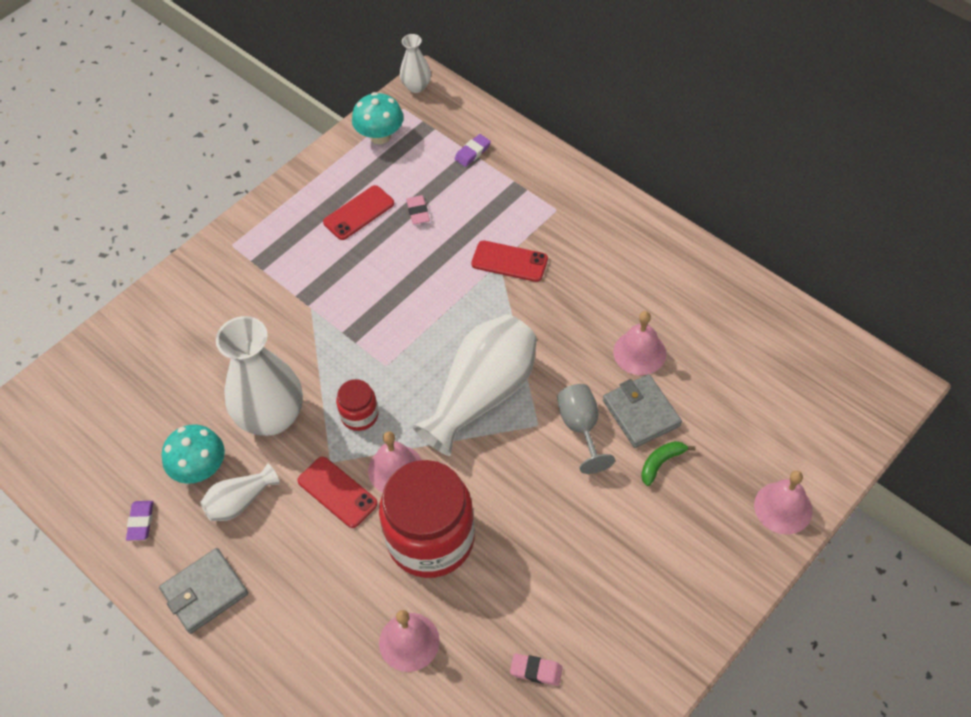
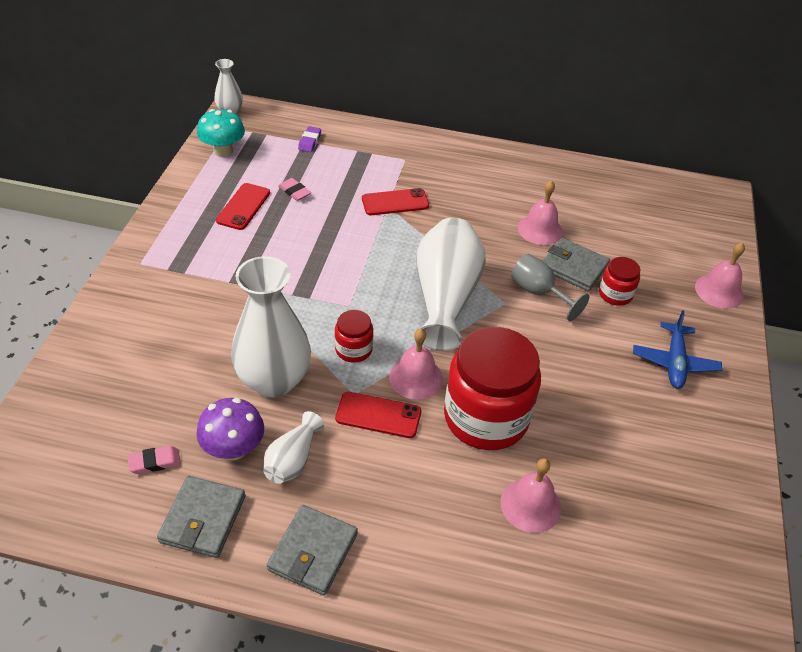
camera: 35 degrees left, 10 degrees down
purple eraser [126,501,154,541] -> grey wallet [157,476,245,558]
turquoise mushroom [162,424,225,484] -> purple mushroom [196,398,264,460]
pink eraser [510,653,563,686] -> pink eraser moved to [128,446,181,474]
green banana [641,441,695,486] -> red jar [599,257,640,306]
none -> blue plane [633,310,722,389]

